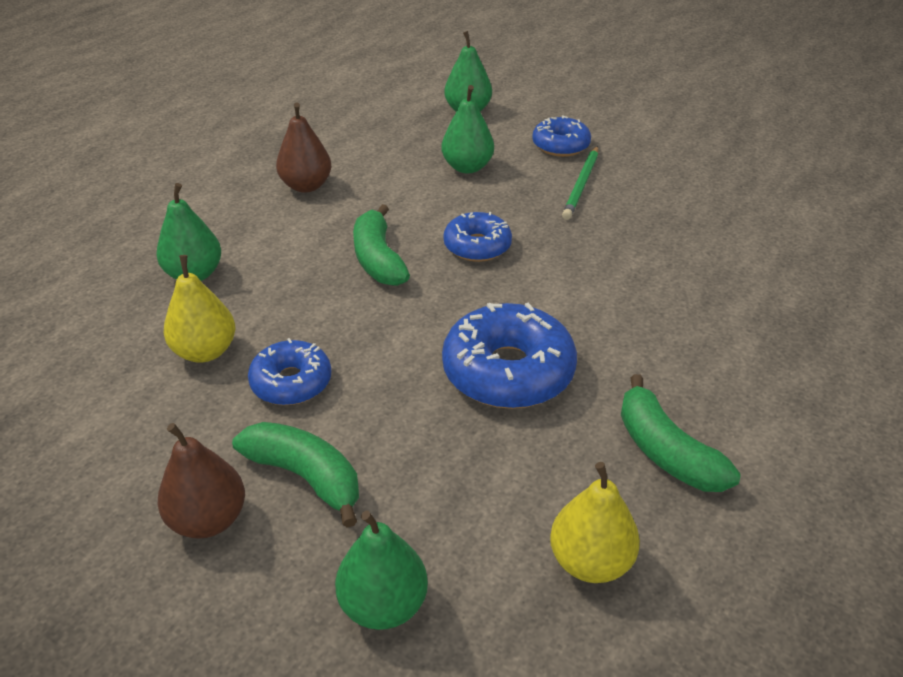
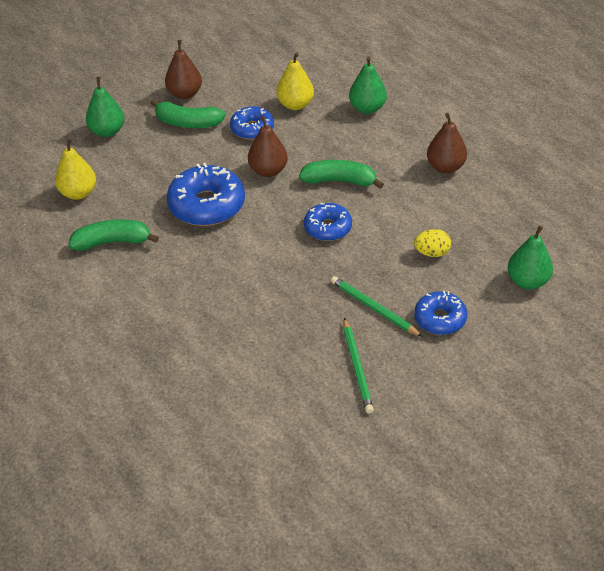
camera: 115 degrees right, 5 degrees up
green banana [232,422,359,527] -> green banana turned 45 degrees clockwise [151,99,226,128]
green pear [441,85,494,173] -> yellow egg [414,229,451,257]
none -> brown pear [248,116,288,177]
none -> green pencil [344,318,374,414]

